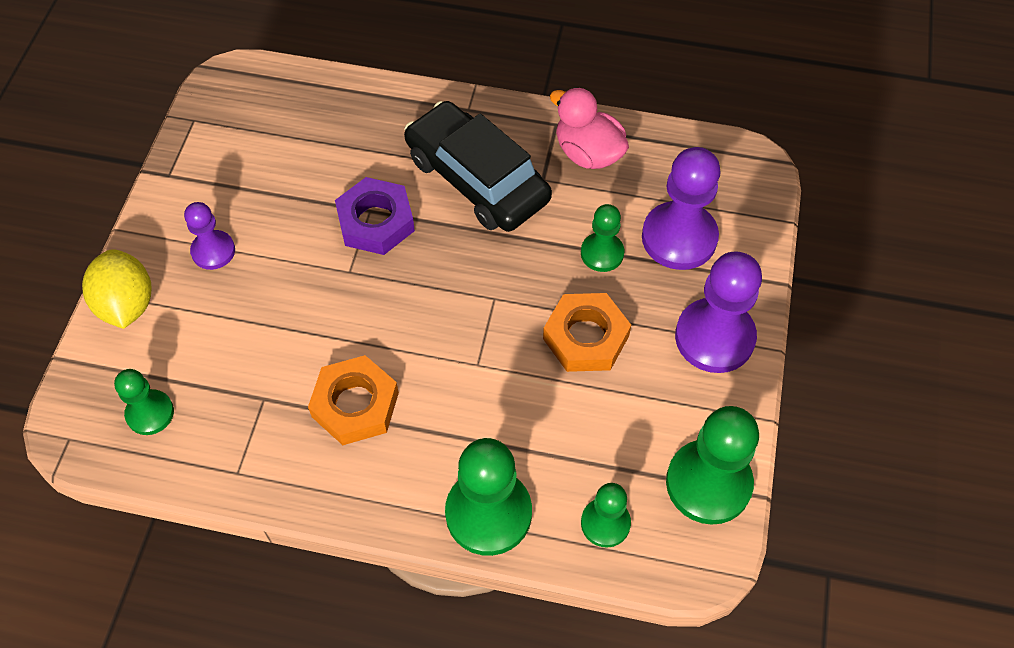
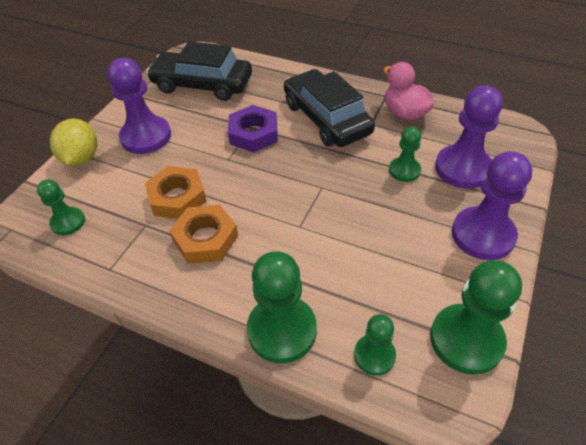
camera: 15 degrees right, 10 degrees down
purple pawn [184,202,235,270] -> purple pawn [107,58,171,154], size x1.75
orange nut [543,293,631,372] -> orange nut moved to [145,166,207,219]
none -> black car [146,41,252,101]

